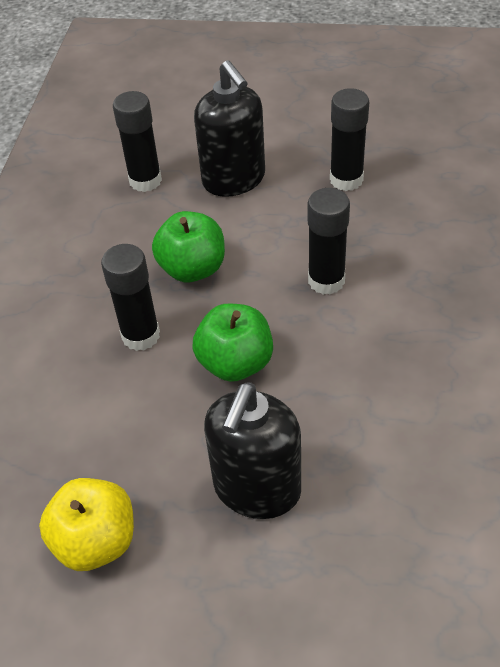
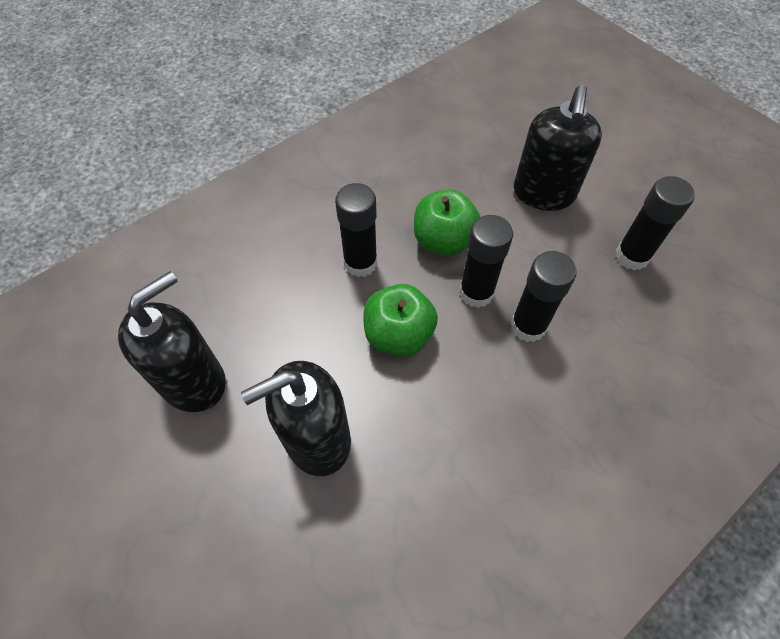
camera: 40 degrees right, 10 degrees up
yellow apple [39,478,134,571] -> black soap dispenser [118,271,226,412]
black glue stick [113,91,162,192] -> black glue stick moved to [459,215,513,308]

